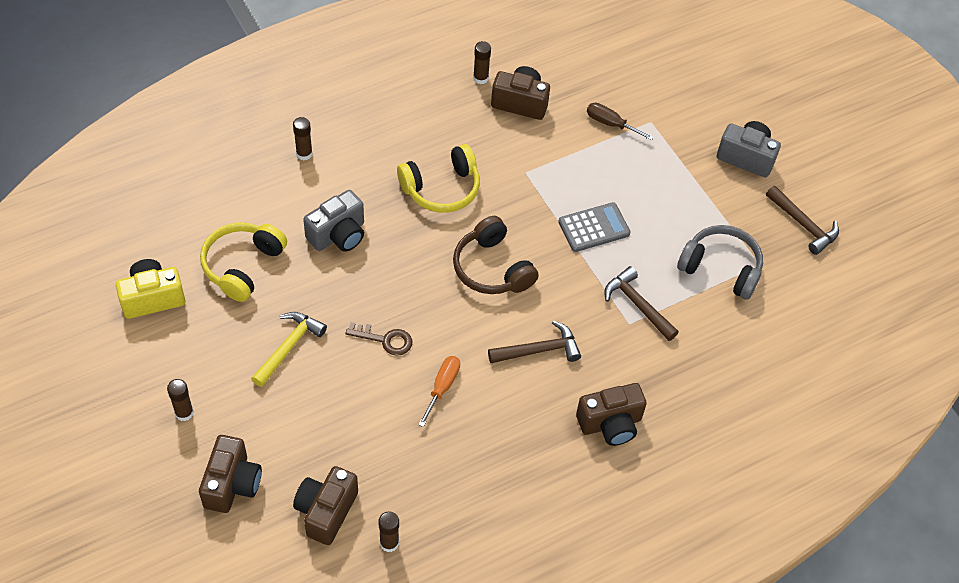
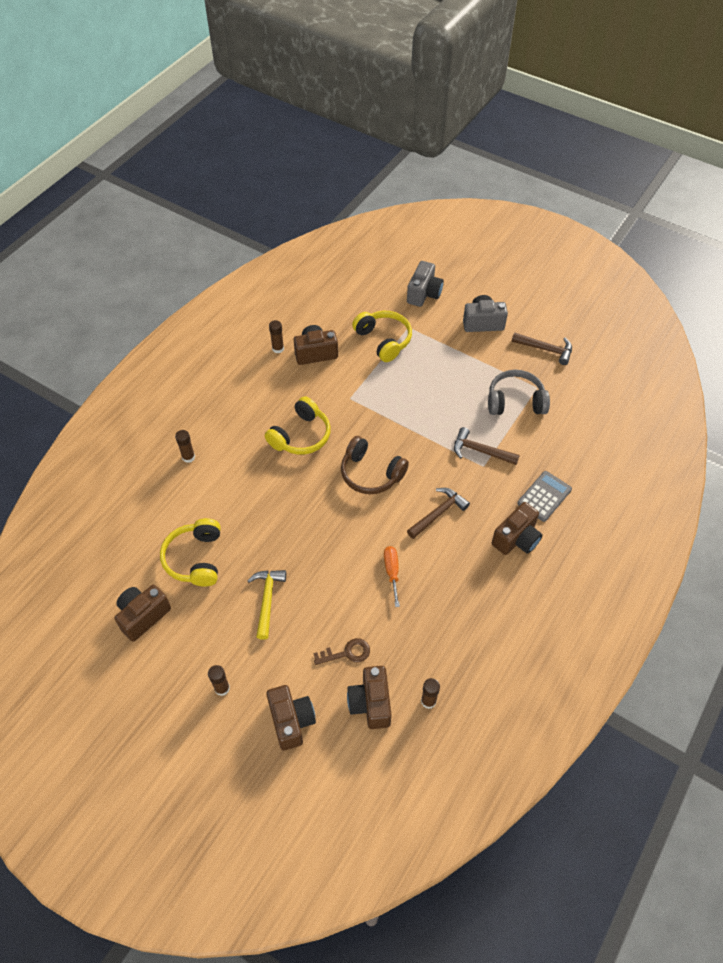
camera: 25 degrees left, 0 degrees up
yellow camera [116,259,185,319] -> brown camera [115,585,171,642]
grey camera [303,190,364,252] -> grey camera moved to [407,261,444,307]
brown key [345,322,412,356] -> brown key moved to [313,638,370,665]
grey calculator [558,202,631,252] -> grey calculator moved to [517,471,572,522]
brown screwdriver [587,103,654,141] -> yellow headphones [352,311,412,362]

